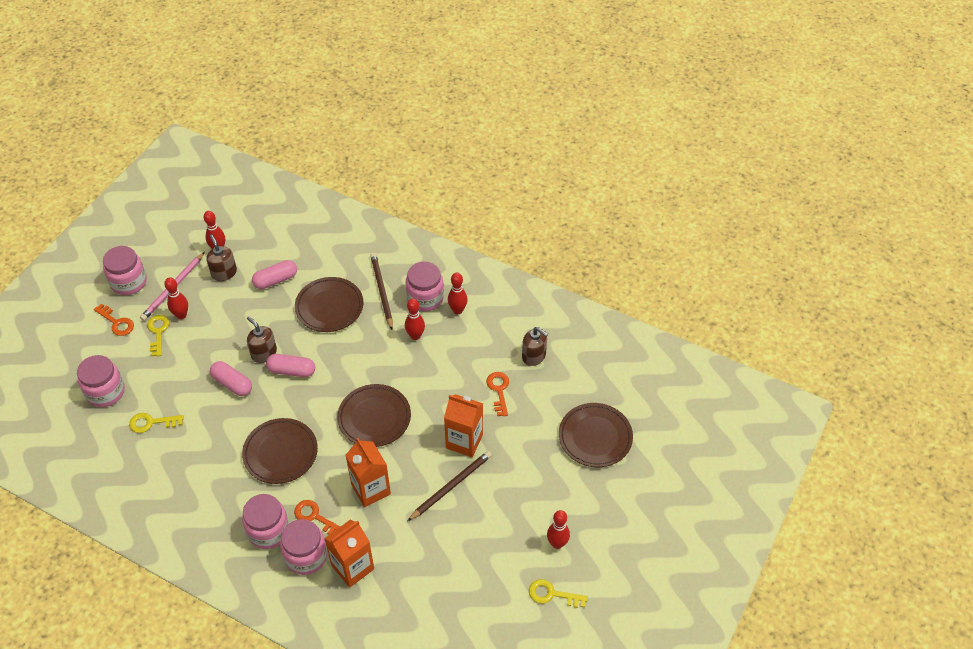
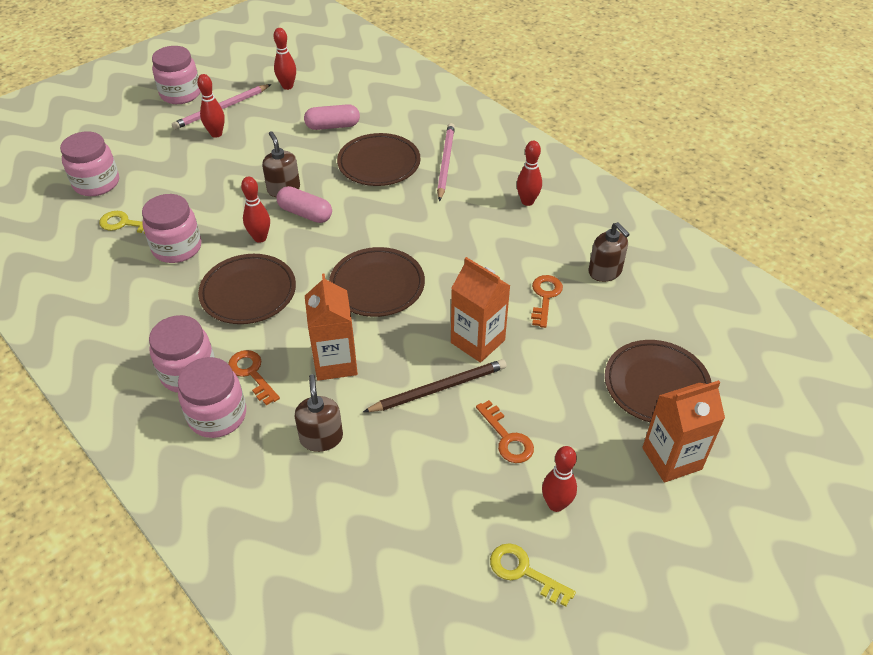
camera: 20 degrees right, 5 degrees down
orange key [94,303,134,336] -> orange key moved to [476,400,534,463]
yellow key [147,315,169,356] -> none
brown soap dispenser [206,234,237,281] -> brown soap dispenser moved to [295,374,343,452]
pink capsule [210,361,252,396] -> none
orange carton [324,519,374,587] -> orange carton moved to [642,380,725,482]
brown pencil [370,253,393,330] -> pink pencil [437,123,455,201]
red bowling pin [405,299,425,340] -> red bowling pin moved to [241,177,270,243]
pink jar [406,261,444,311] -> pink jar moved to [142,194,201,263]

